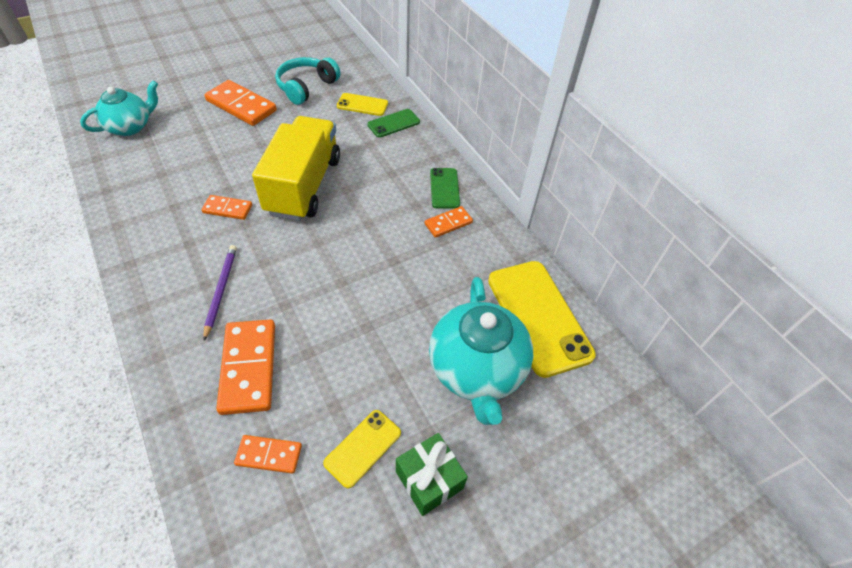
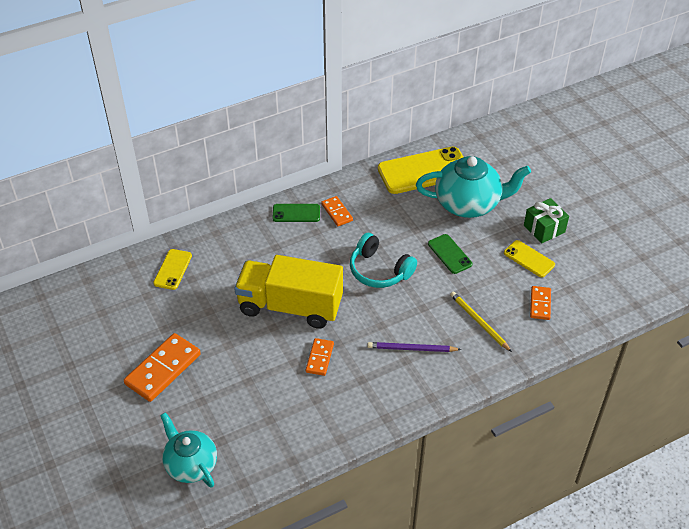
camera: 85 degrees left, 5 degrees down
orange domino [216,319,275,415] -> yellow pencil [450,292,512,352]
turquoise headphones [275,57,340,105] -> turquoise headphones moved to [350,233,417,288]
green phone [367,109,420,138] -> green phone moved to [428,234,472,274]

